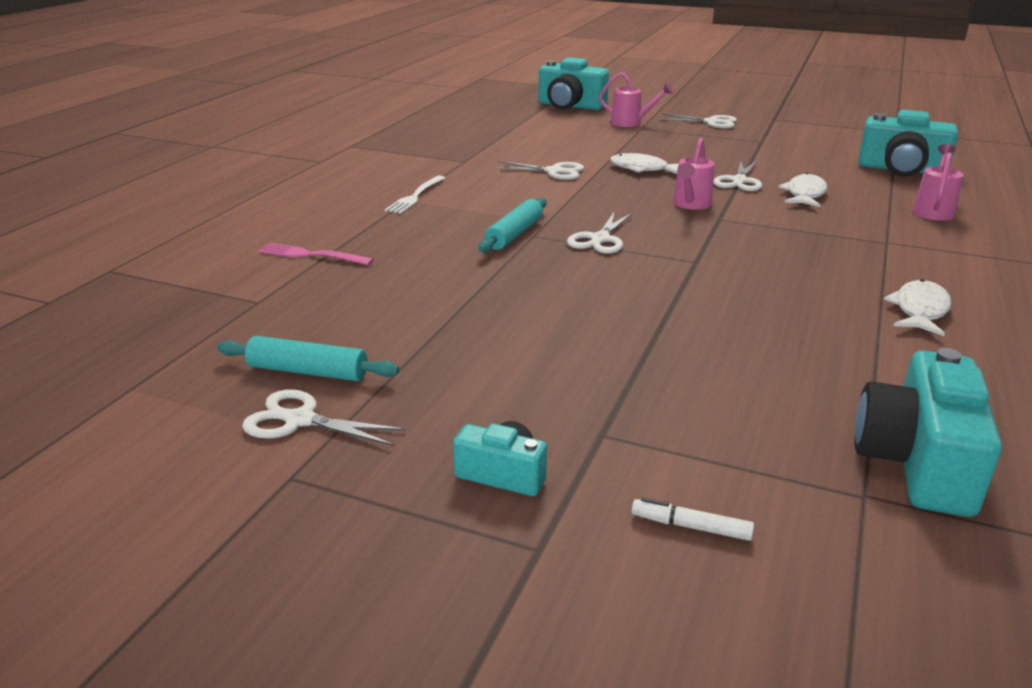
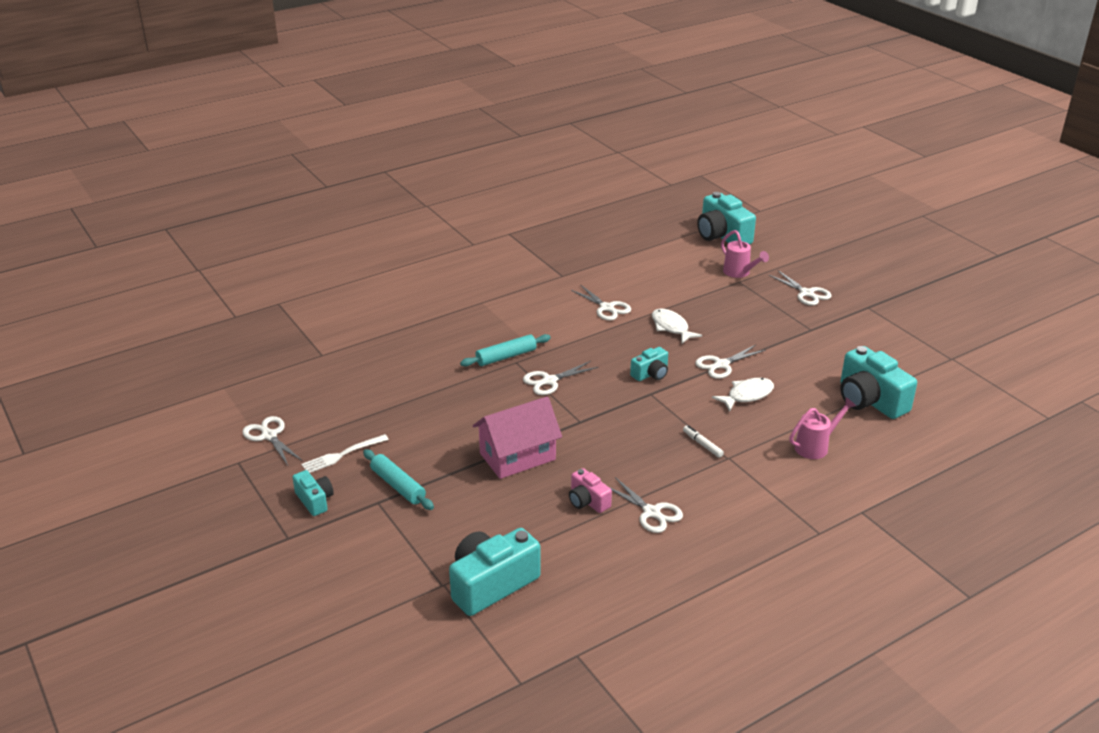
camera: 35 degrees right, 5 degrees up
turquoise rolling pin [217,336,399,381] -> turquoise rolling pin moved to [363,449,434,510]
pink fork [258,243,374,265] -> none
white fork [385,175,445,214] -> white fork moved to [301,434,389,473]
white marker [632,497,754,541] -> white marker moved to [683,425,724,458]
pink watering can [673,138,714,210] -> turquoise camera [630,347,668,381]
white fish [884,279,951,336] -> white scissors [609,477,683,533]
none -> pink house [473,397,562,479]
none -> pink camera [569,468,612,513]

